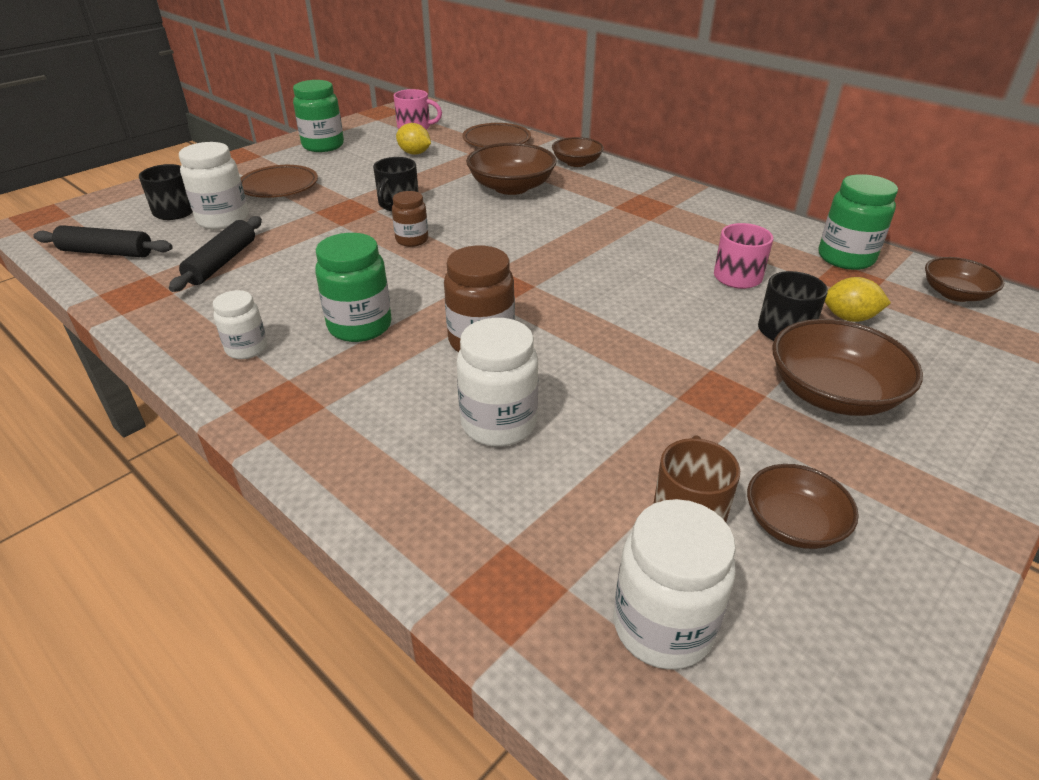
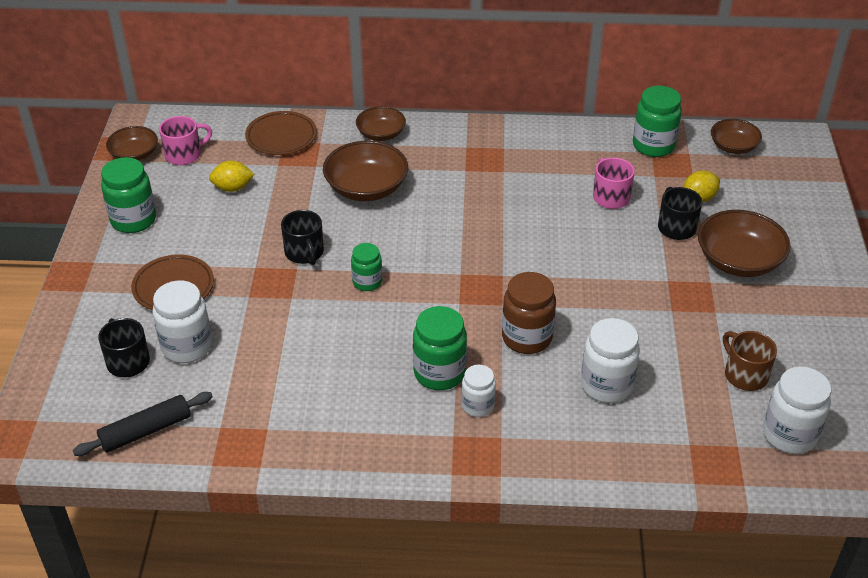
camera: 40 degrees left, 5 degrees up
black rolling pin [169,216,262,292] -> none
white jar [213,290,267,359] -> white jar moved to [461,365,496,417]
brown jar [392,191,428,247] -> green jar [351,243,382,291]
brown bowl [747,464,859,549] -> brown bowl moved to [106,126,158,161]

